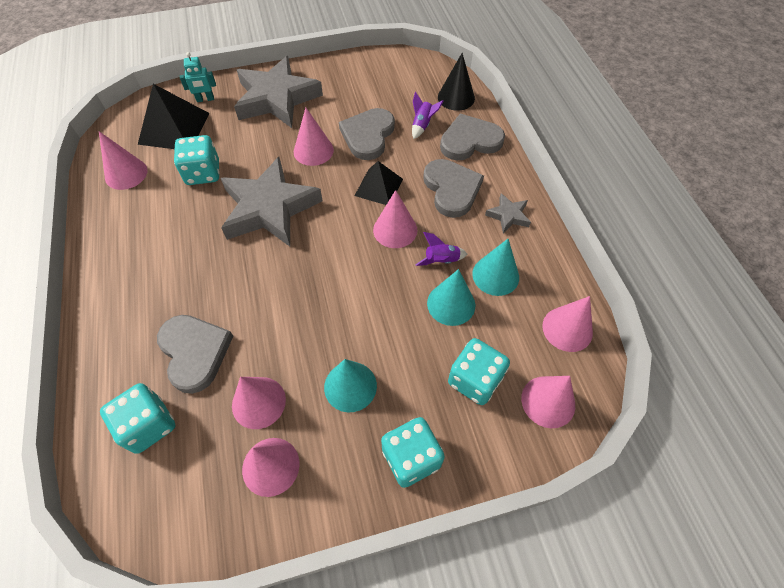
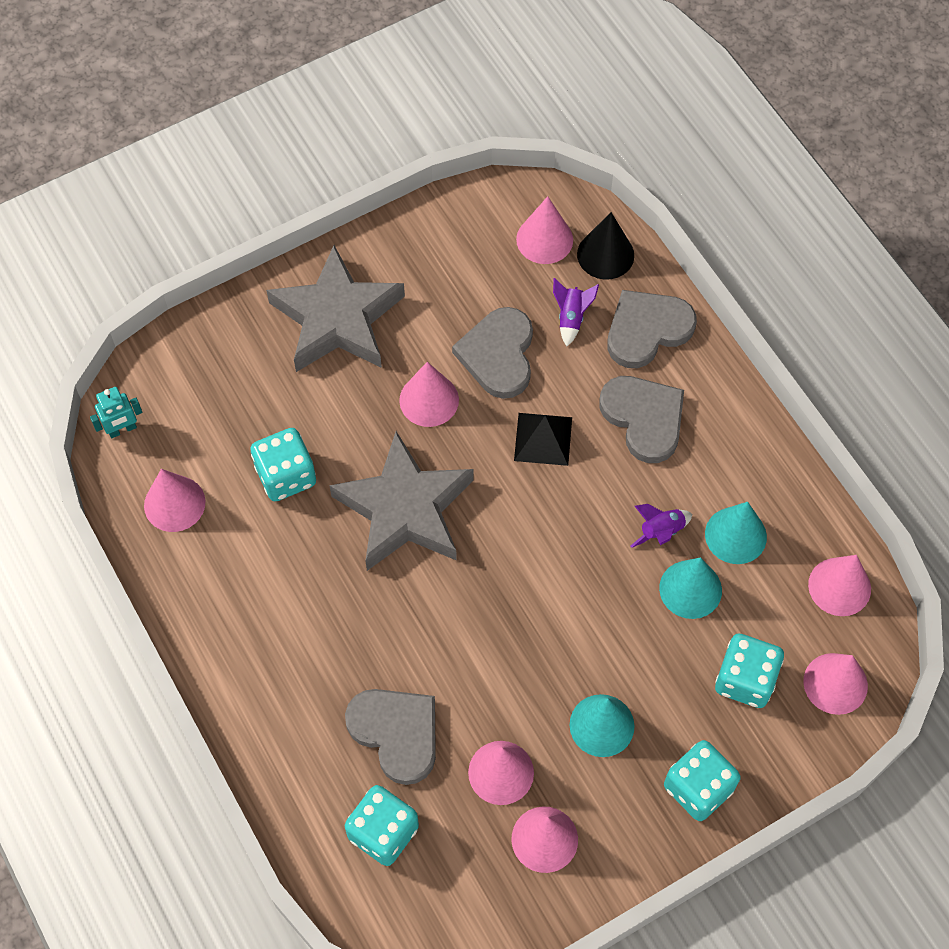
camera: 15 degrees left, 5 degrees up
black pyramid [138,84,210,149] -> none
turquoise robot [180,52,216,102] -> turquoise robot moved to [90,387,142,438]
pink cone [373,190,417,248] -> pink cone moved to [516,196,573,264]
grey star [485,193,531,233] -> none

